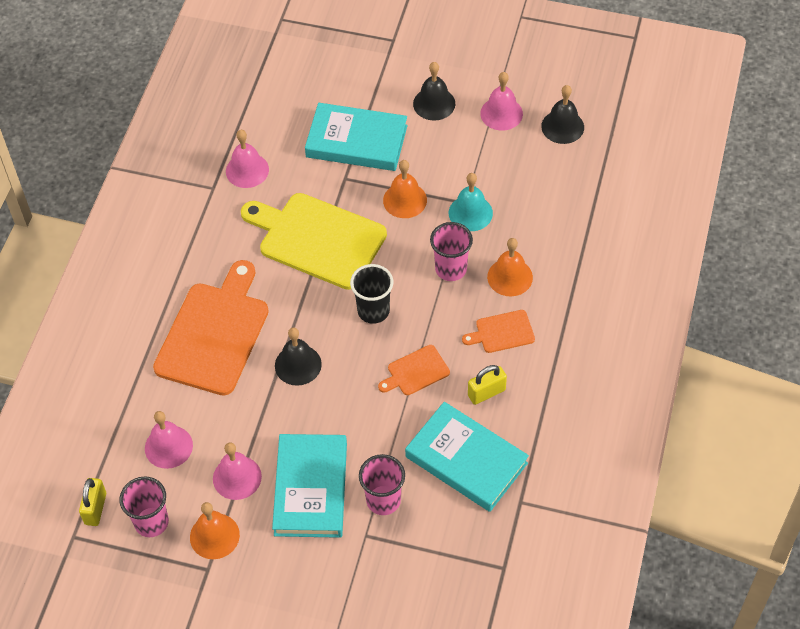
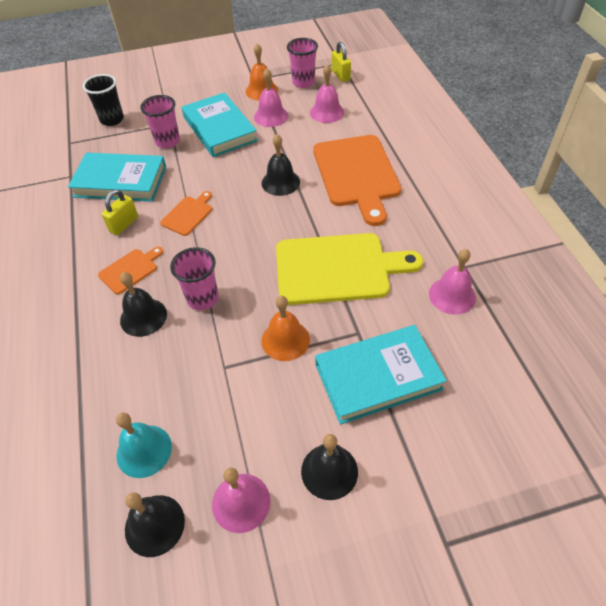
camera: 150 degrees right, 5 degrees down
black cup [350,264,393,324] -> black cup moved to [83,74,124,126]
turquoise bell [449,173,493,231] -> turquoise bell moved to [116,413,172,478]
orange bell [487,238,533,296] -> black bell [120,272,167,337]

